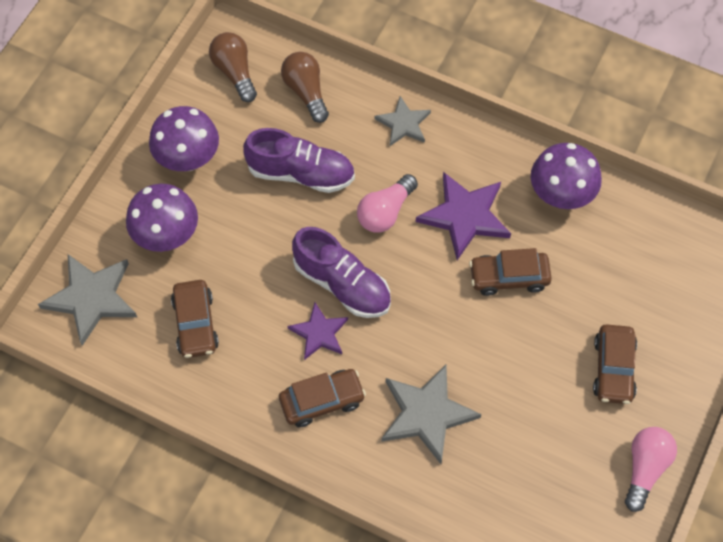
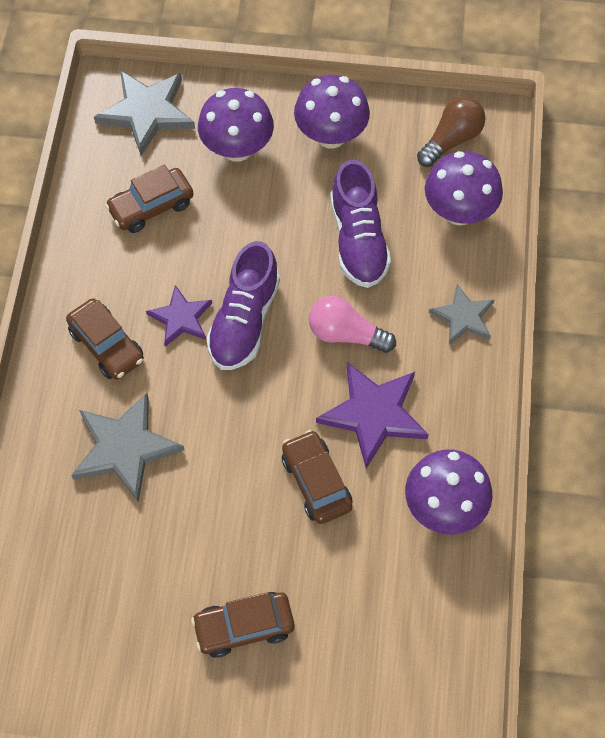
camera: 70 degrees right, 0 degrees up
brown light bulb [281,52,329,123] -> purple mushroom [425,151,503,225]
pink light bulb [625,427,677,512] -> none

